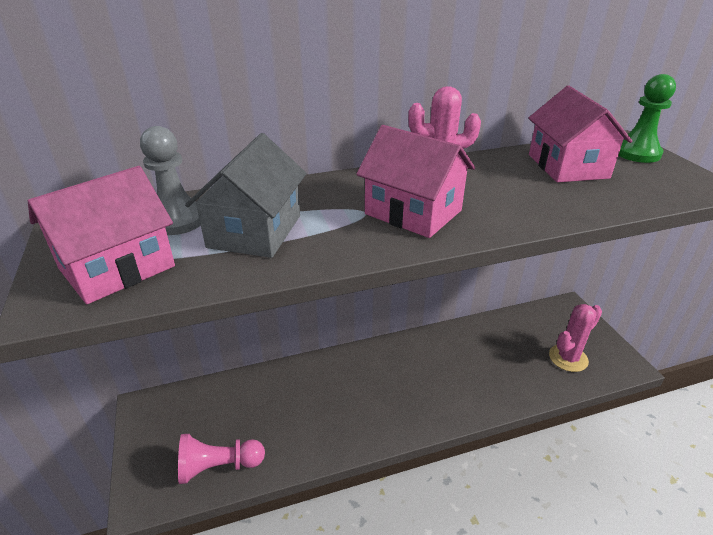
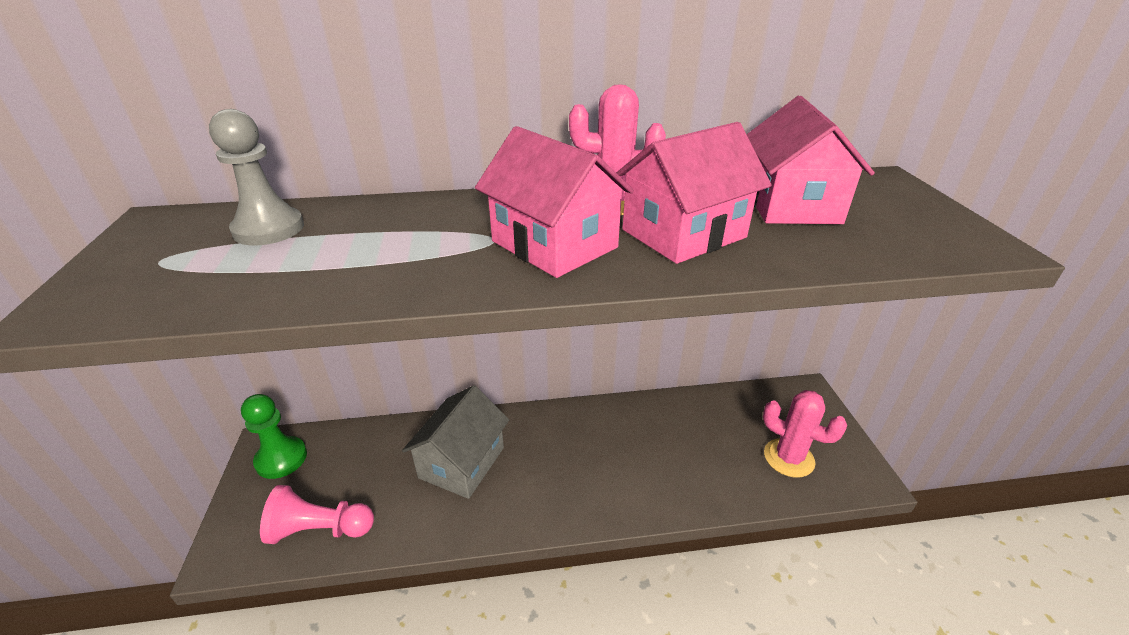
camera: 10 degrees right, 0 degrees up
pink house [28,166,175,304] -> pink house moved to [616,122,772,264]
grey house [185,133,307,258] -> grey house moved to [402,385,509,499]
pink cactus [549,304,602,372] -> pink cactus turned 60 degrees clockwise [763,390,847,478]
green pawn [618,74,676,163] -> green pawn moved to [241,394,307,479]

